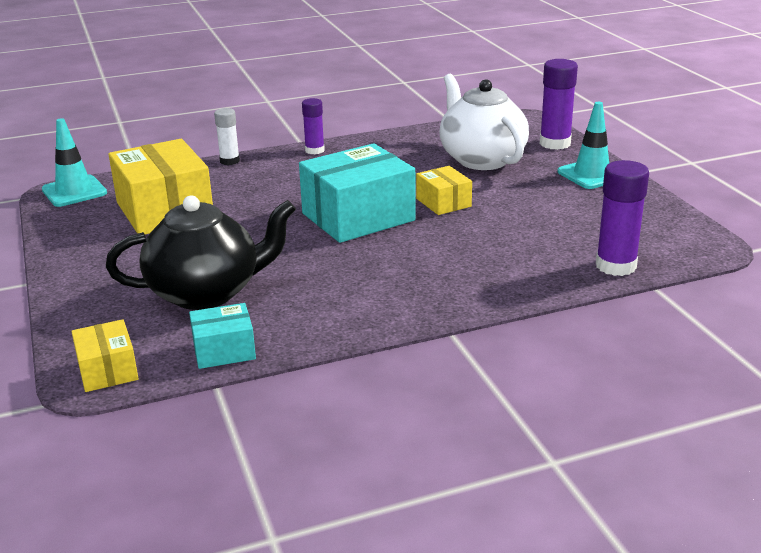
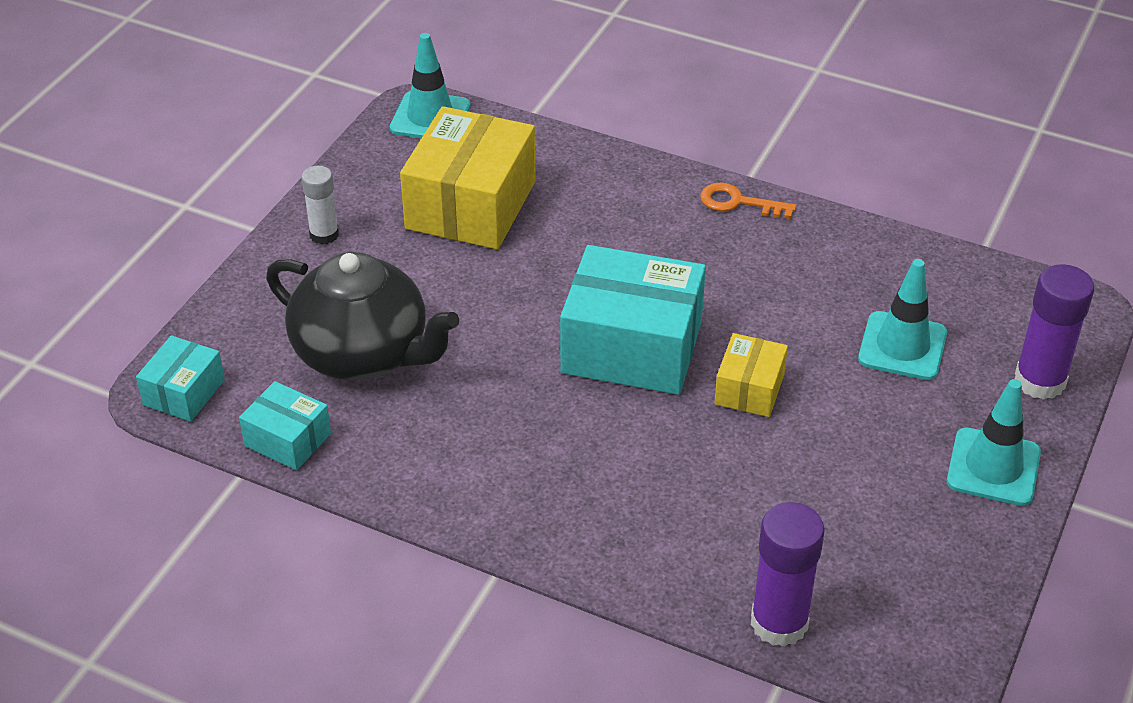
camera: 45 degrees right, 15 degrees up
yellow box [71,319,139,392] -> turquoise box [136,335,225,422]
white glue stick [214,108,240,165] -> white glue stick moved to [301,166,339,245]
purple glue stick [302,98,325,154] -> orange key [701,183,796,219]
white teapot [439,74,529,170] -> turquoise traffic cone [858,259,947,380]

